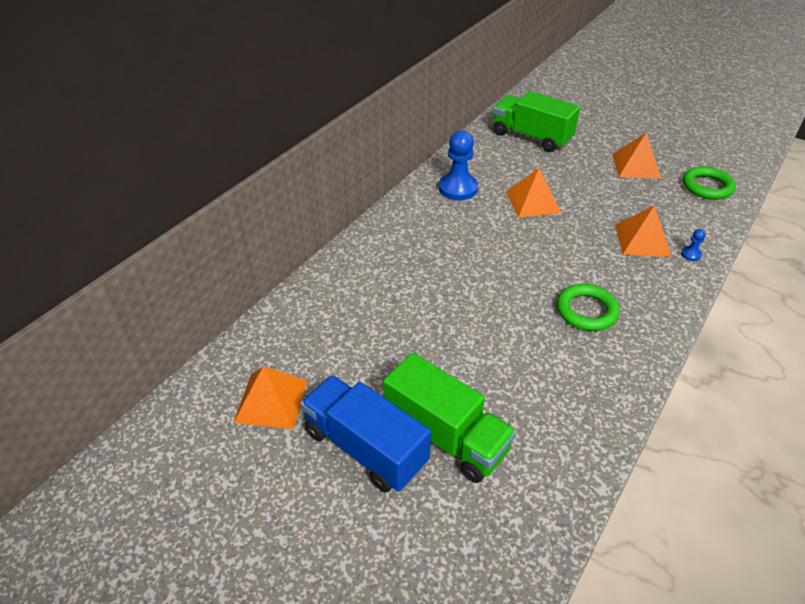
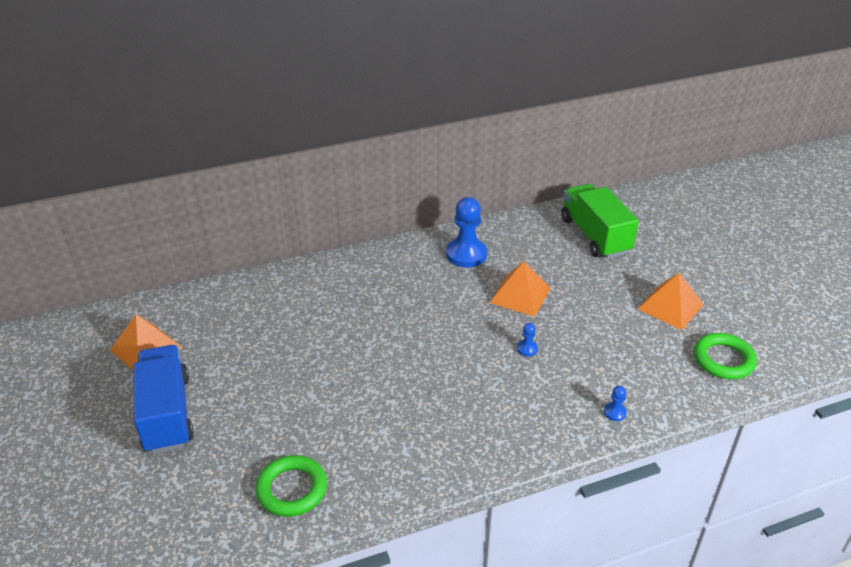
camera: 35 degrees right, 5 degrees down
green truck [383,353,517,483] -> none
green ring [557,284,620,331] -> green ring moved to [255,455,327,517]
orange pyramid [615,206,671,257] -> none
none -> blue pawn [517,323,538,356]

